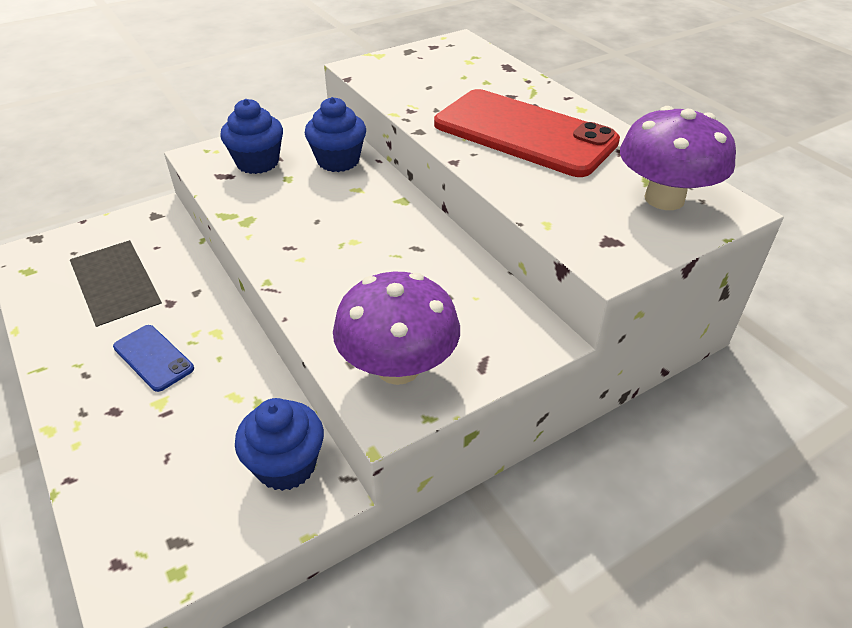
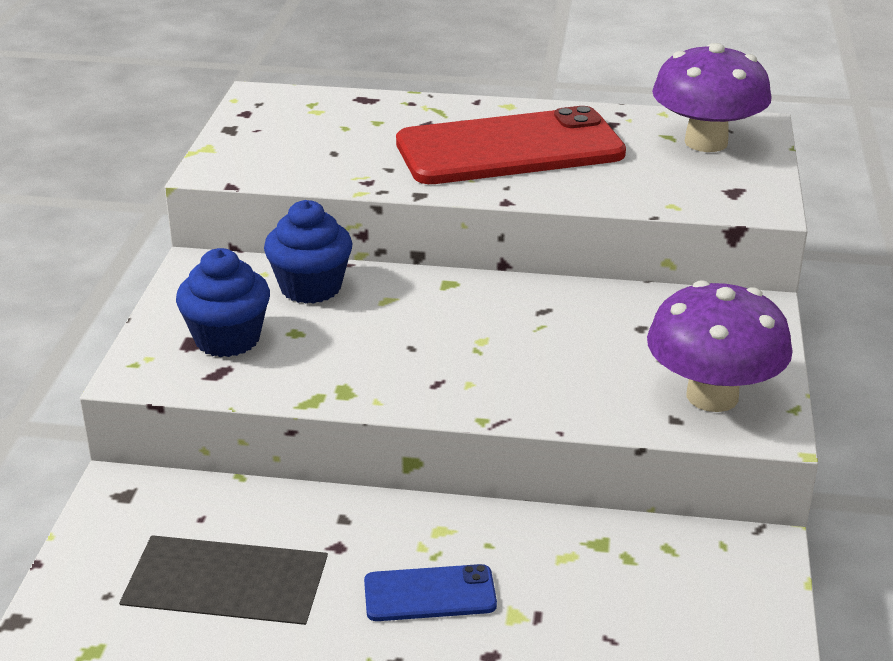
camera: 50 degrees left, 10 degrees down
blue cupcake [235,398,324,491] -> none

